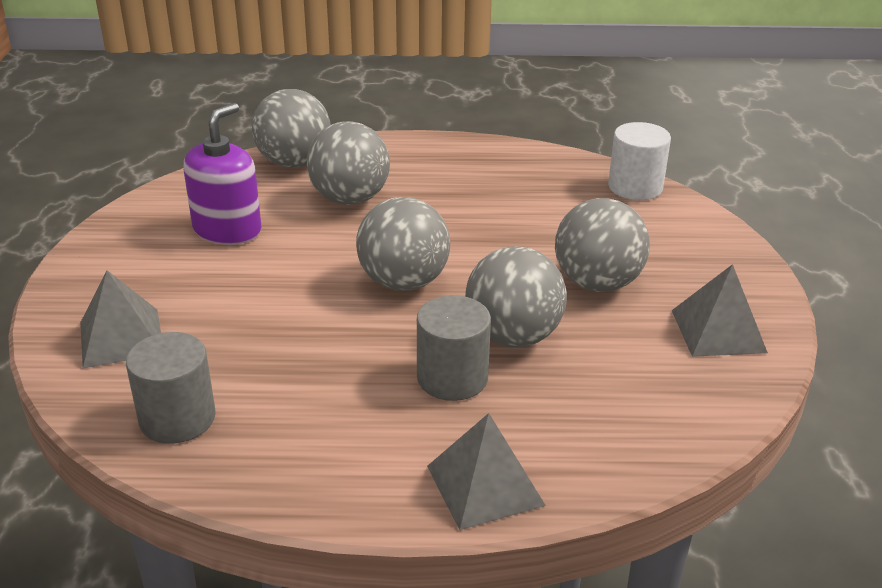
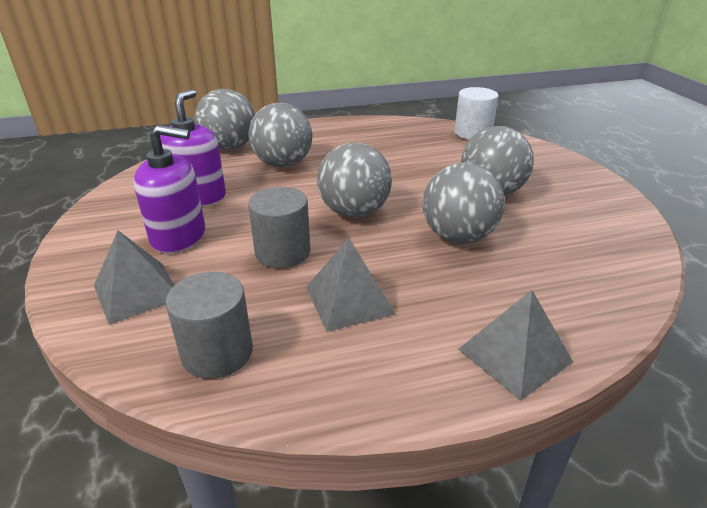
camera: 15 degrees left, 0 degrees up
grey cylinder [417,295,491,401] -> grey cylinder moved to [248,187,310,268]
grey pyramid [671,264,768,357] -> grey pyramid moved to [306,238,395,332]
none -> purple soap dispenser [133,125,205,253]

